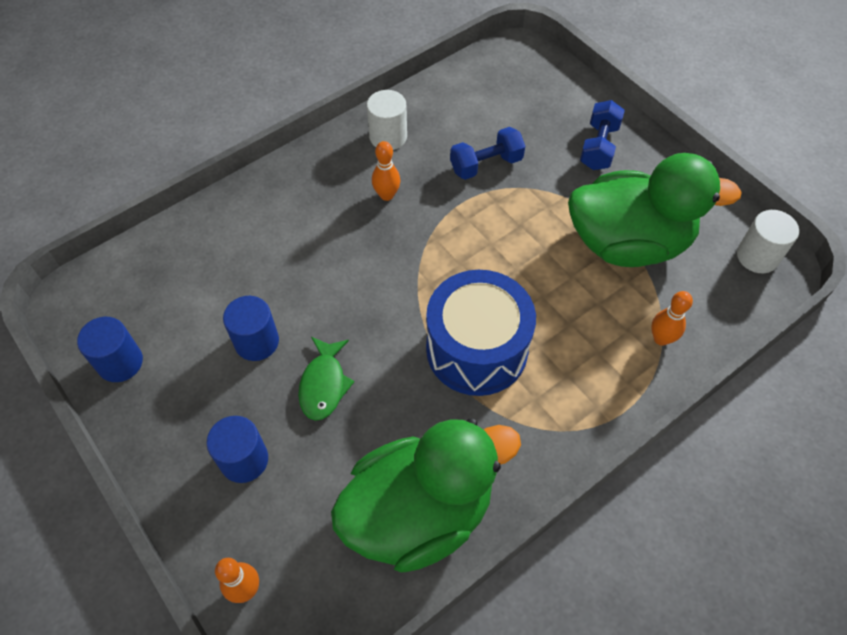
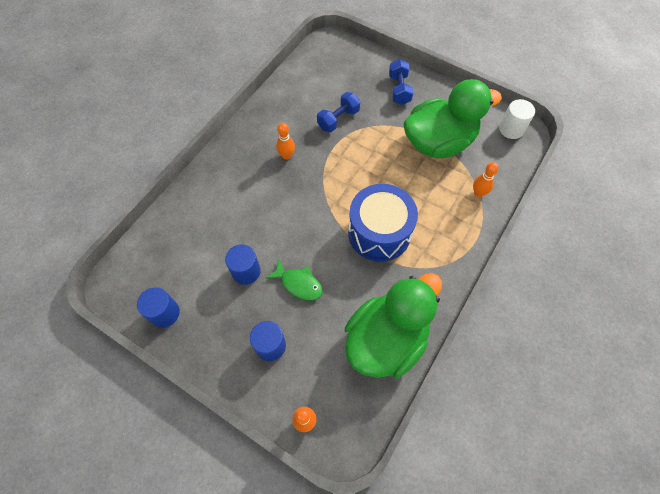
camera: 20 degrees left, 5 degrees up
green fish [298,337,355,421] -> green fish turned 45 degrees counterclockwise [265,259,323,300]
white cylinder [367,90,407,150] -> none

